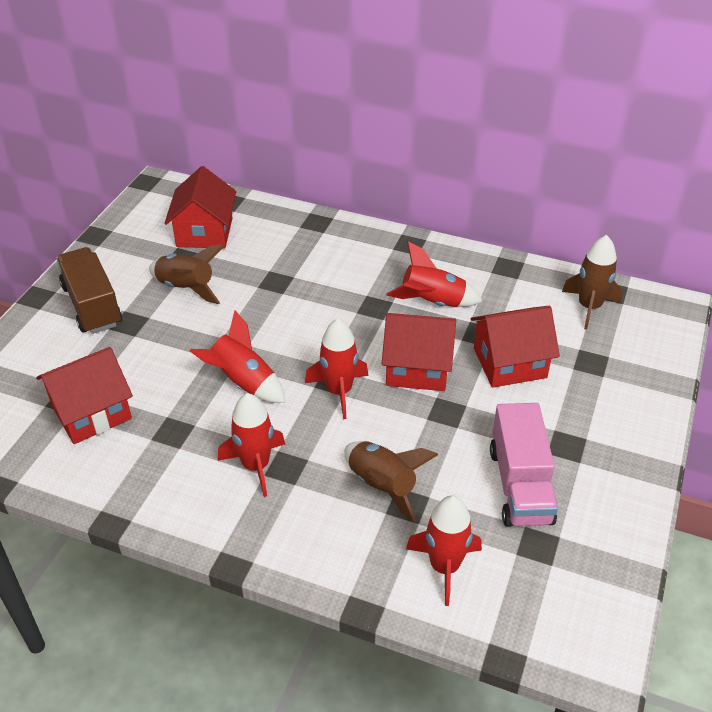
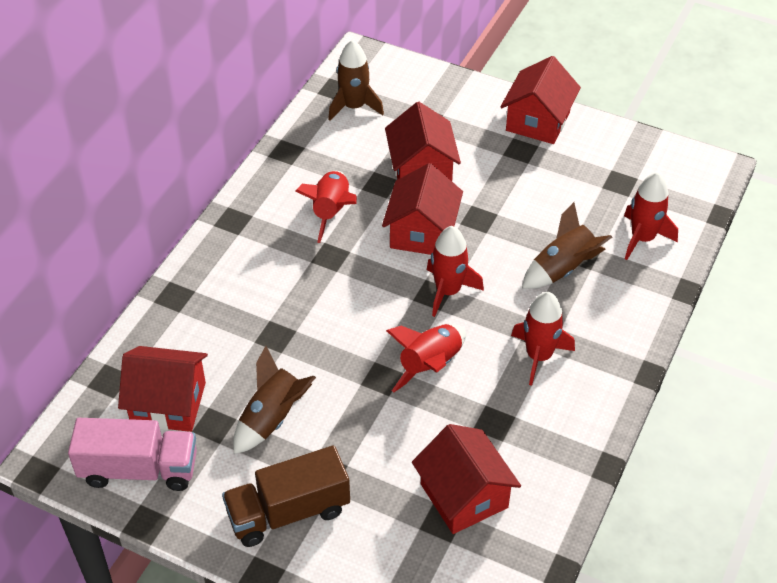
camera: 85 degrees left, 5 degrees up
pink truck [490,403,558,527] -> pink truck moved to [68,418,197,491]
none -> red house [500,56,581,144]

